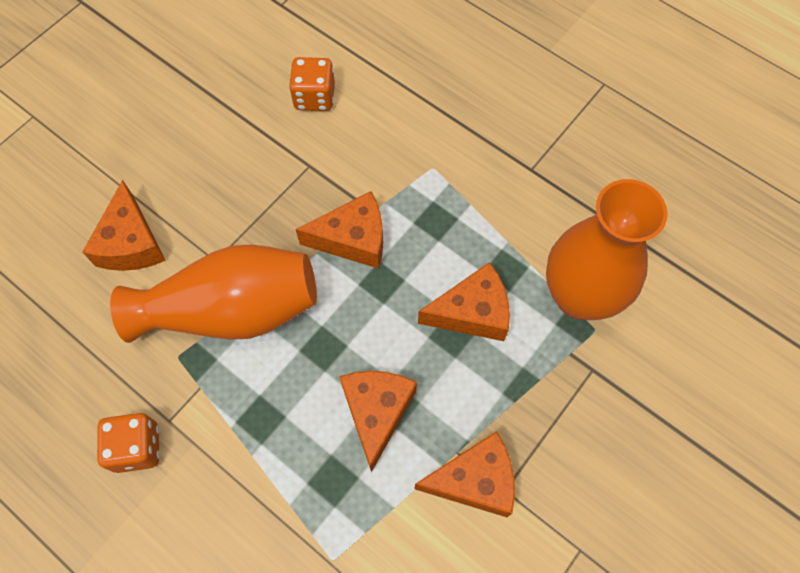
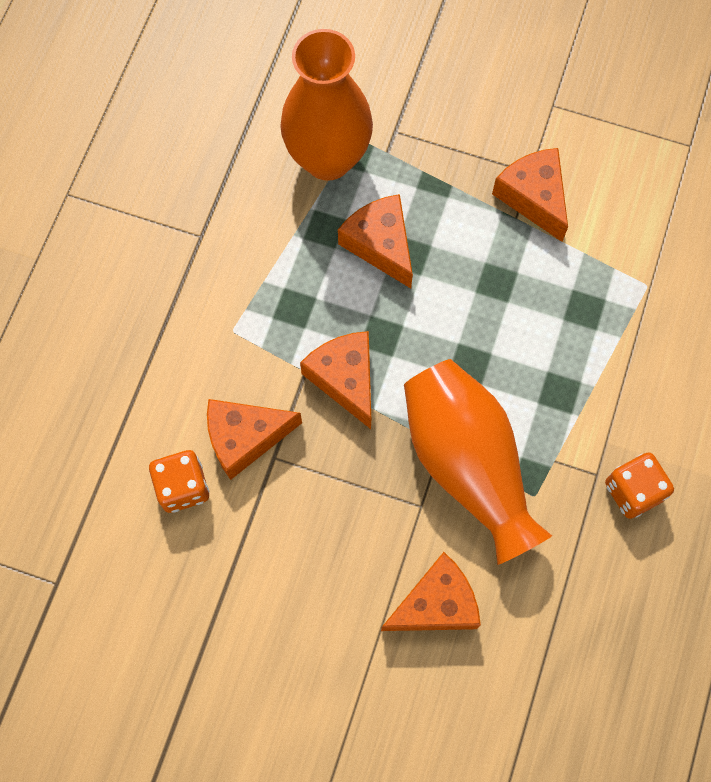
camera: 110 degrees left, 5 degrees up
orange cheese [339,371,417,472] -> orange cheese moved to [207,399,302,480]

